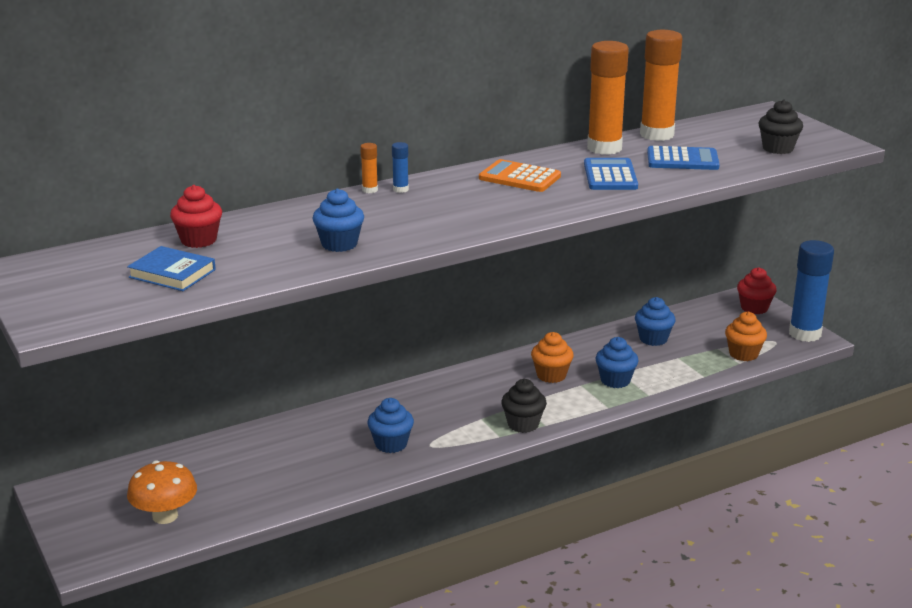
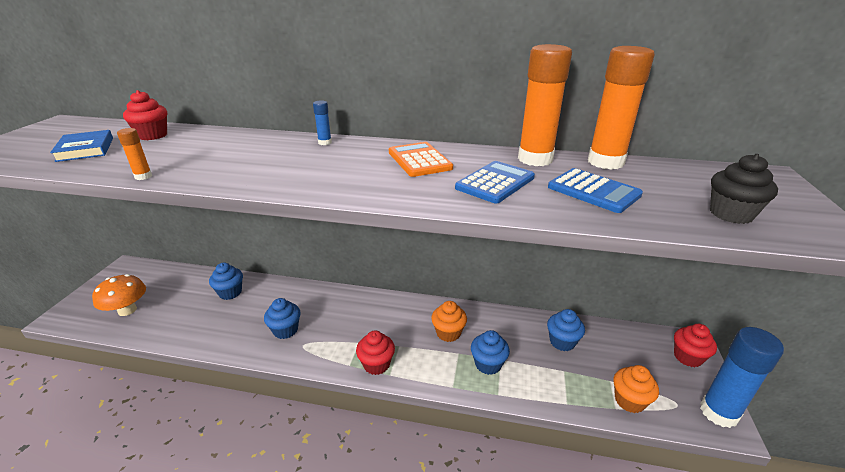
camera: 40 degrees right, 5 degrees up
blue cupcake [312,188,364,252] -> blue cupcake moved to [209,262,243,300]
orange glue stick [360,143,378,193] -> orange glue stick moved to [117,128,152,180]
black cupcake [501,379,547,433] -> red cupcake [356,331,395,375]

